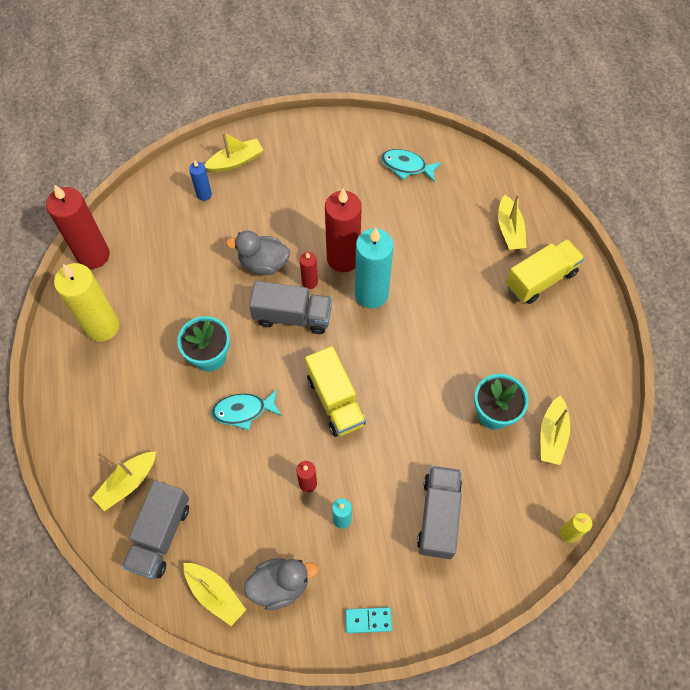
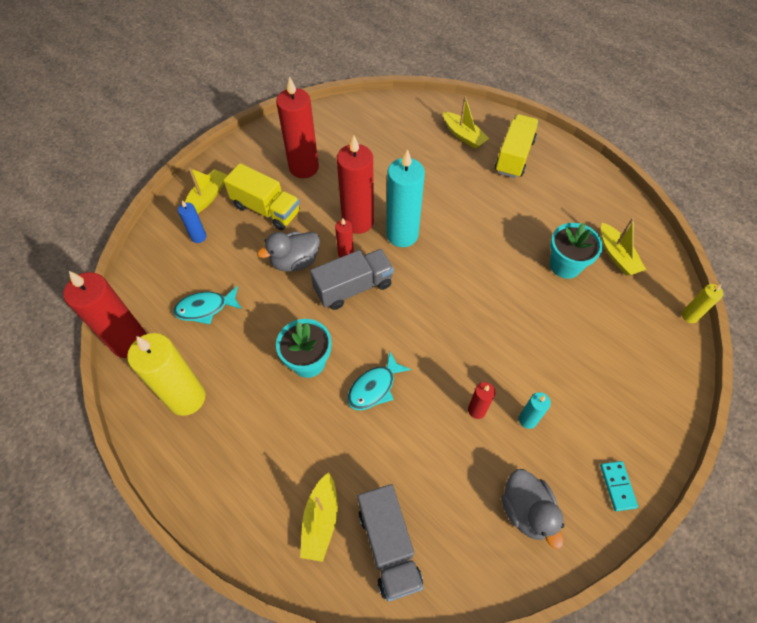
camera: 35 degrees left, 5 degrees down
yellow boat [183,563,246,626] -> none
grey duck [244,558,318,610] -> grey duck turned 120 degrees clockwise [501,469,564,549]
yellow truck [305,346,366,437] -> yellow truck moved to [223,163,300,230]
turquoise domino [345,607,392,633] -> turquoise domino turned 60 degrees counterclockwise [600,461,638,511]
turquoise fish [381,149,441,182] -> turquoise fish moved to [173,286,242,324]
grey truck [417,466,462,559] -> none
none -> red candle [276,76,319,178]

